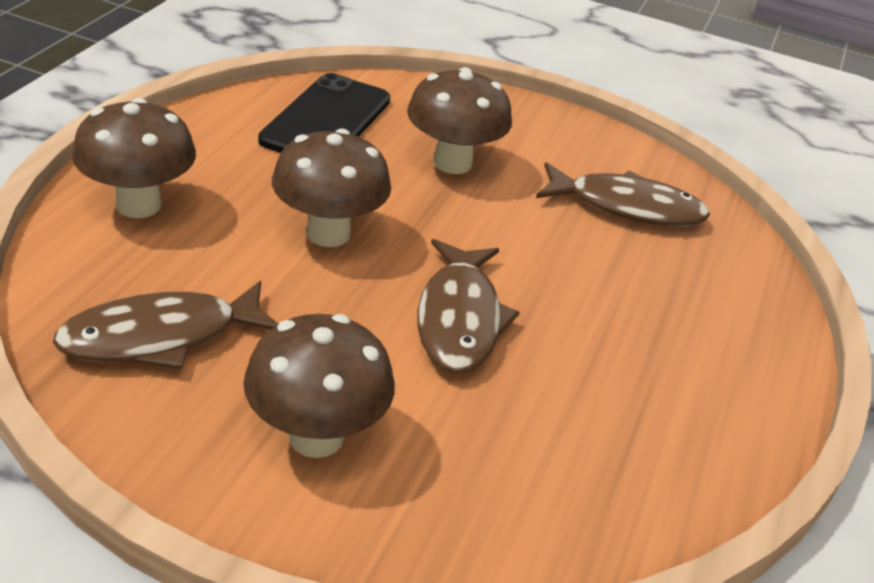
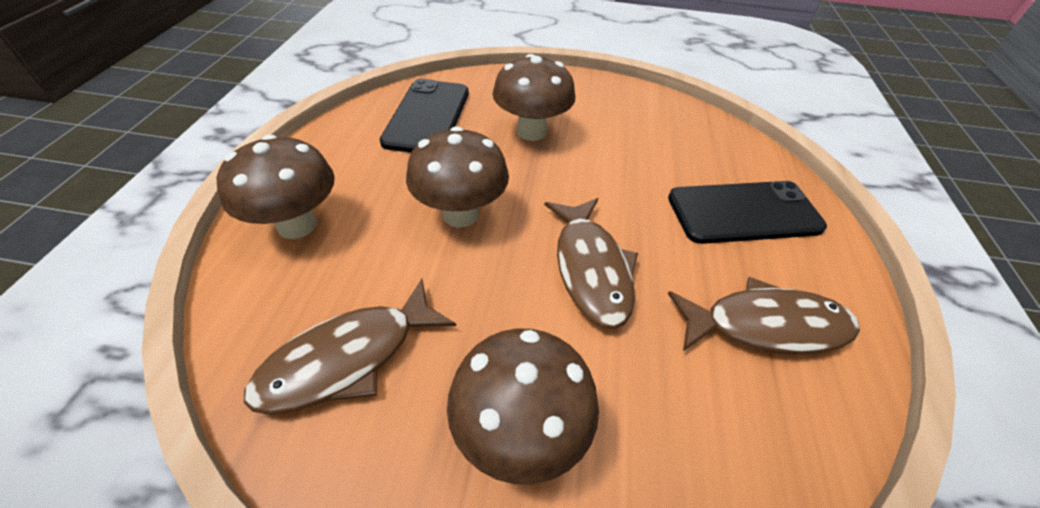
camera: 10 degrees left, 10 degrees up
brown fish [536,162,710,226] -> brown fish moved to [668,277,860,354]
none -> black phone [668,181,827,244]

